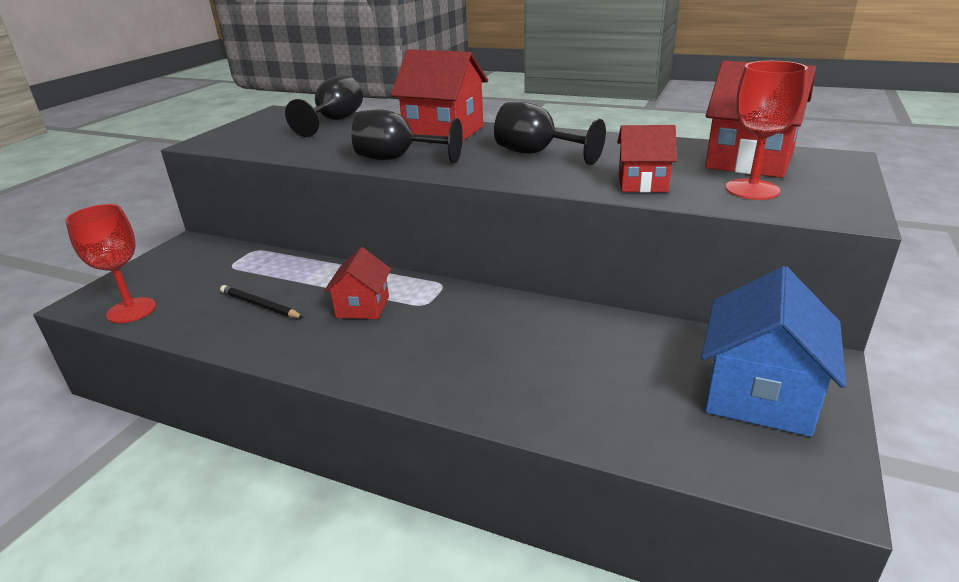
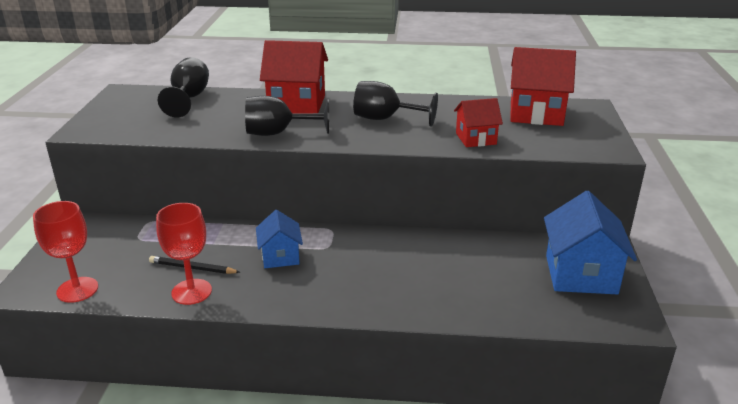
camera: 20 degrees left, 0 degrees up
red house [324,247,391,319] -> blue house [256,210,303,268]
red goblet [725,61,808,200] -> red goblet moved to [156,203,212,305]

